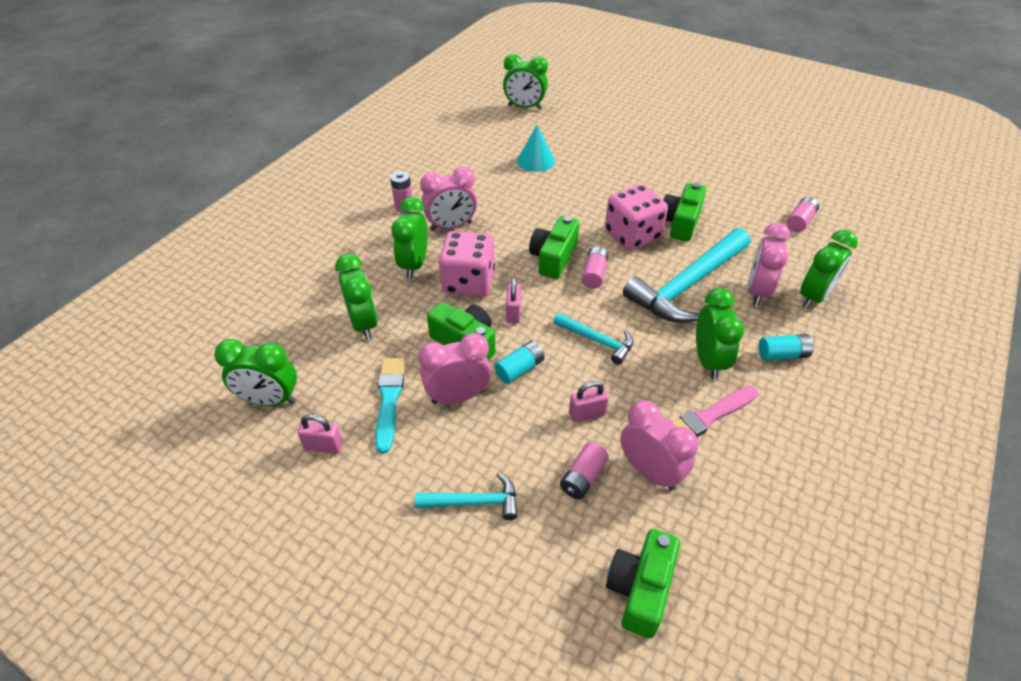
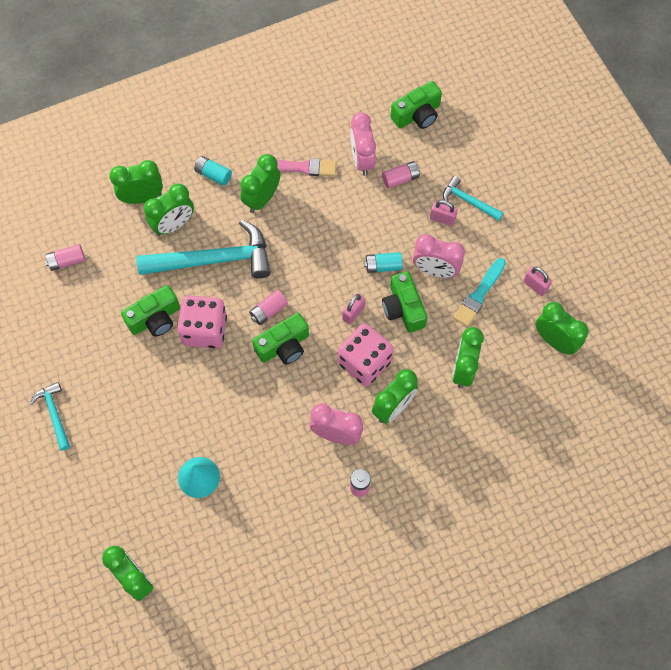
camera: 145 degrees left, 20 degrees up
turquoise hammer [553,313,633,365] -> turquoise hammer moved to [30,382,70,451]
pink padlock [569,381,609,422] -> pink padlock moved to [430,200,458,226]
pink clock [748,223,790,306] -> green clock [144,184,194,236]

